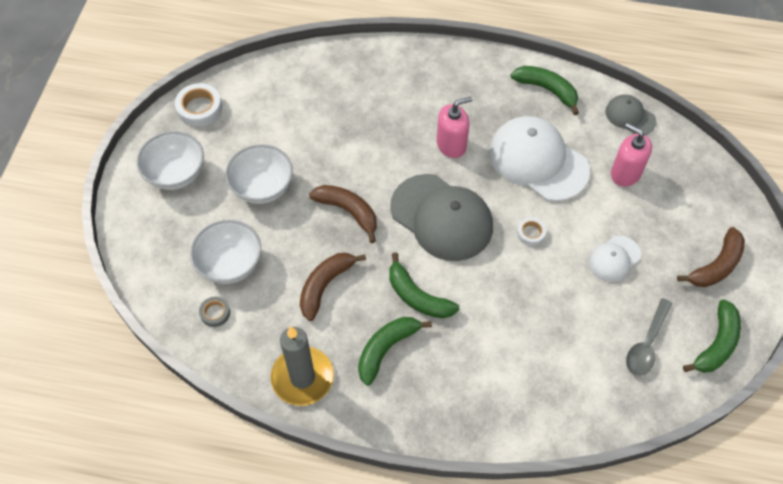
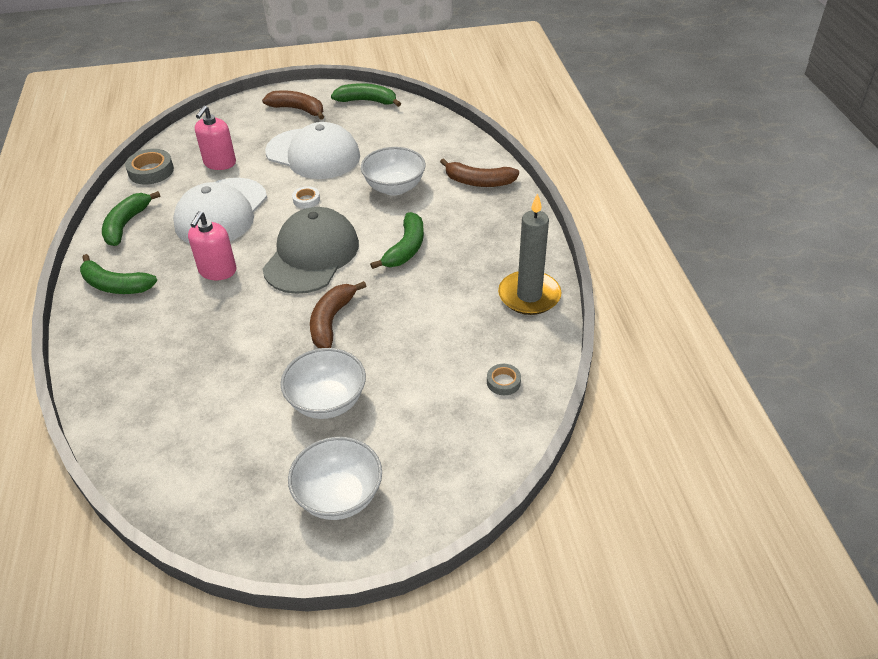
camera: 110 degrees left, 15 degrees down
white tape [175,83,222,127] -> none
white bowl [190,220,261,284] -> white bowl moved to [361,147,426,196]
brown banana [300,253,366,321] -> brown banana moved to [440,158,519,187]
green banana [358,317,432,386] -> green banana moved to [80,254,157,294]
pink soap dispenser [437,97,472,158] -> pink soap dispenser turned 120 degrees counterclockwise [188,211,236,280]
white cap [588,235,641,282] -> white cap [265,122,360,179], size x1.96
grey cap [605,95,657,135] -> grey tape [125,149,174,185]
grey spoon [626,298,673,376] -> none

